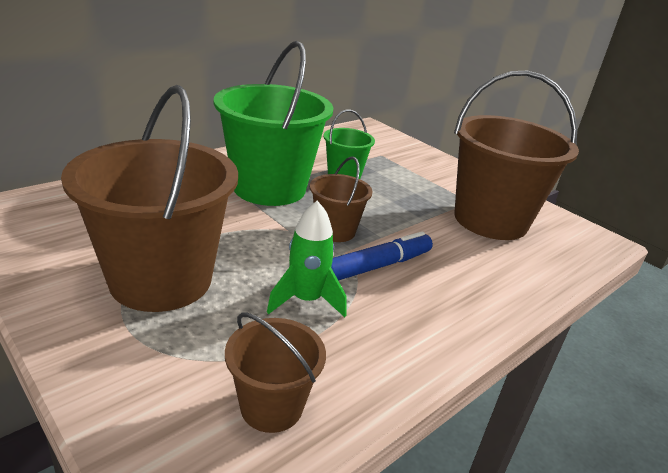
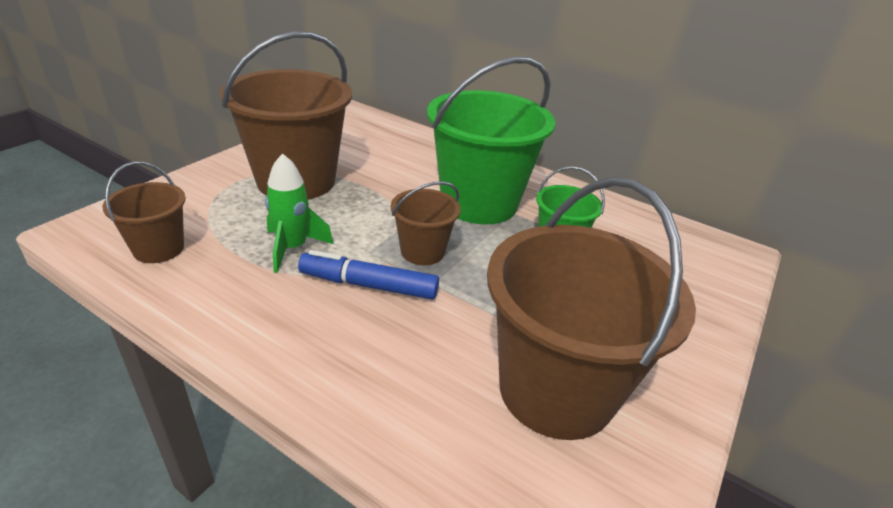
camera: 75 degrees right, 5 degrees up
blue marker [331,231,433,281] -> blue marker turned 150 degrees clockwise [298,250,439,300]

